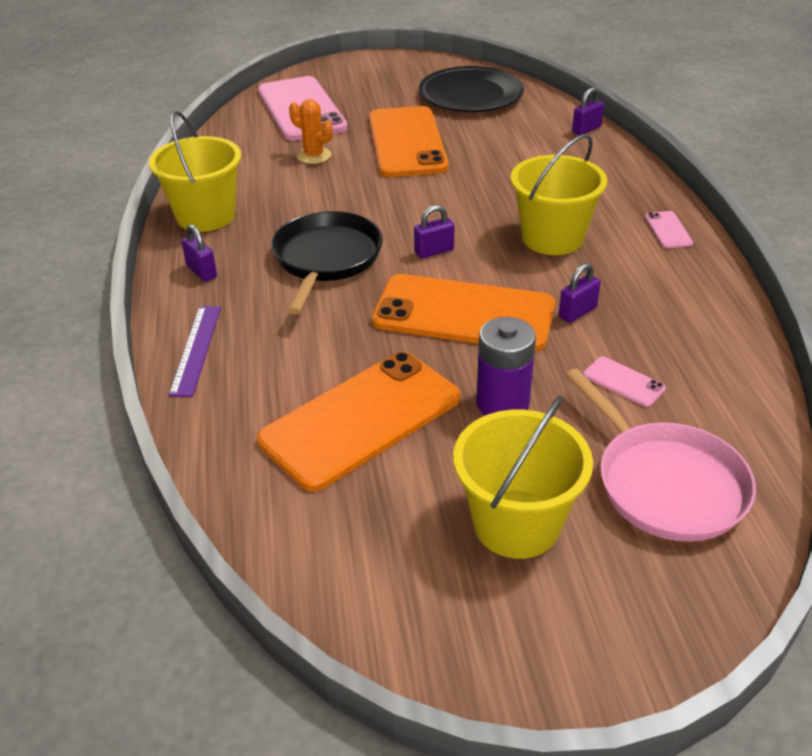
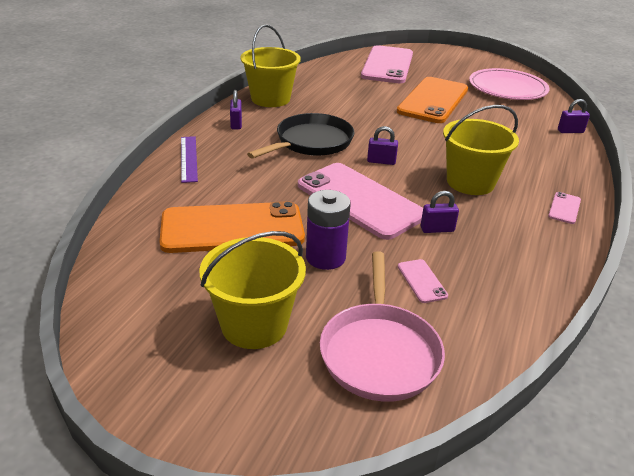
camera: 30 degrees right, 5 degrees down
purple ruler [169,306,221,397] -> purple ruler turned 45 degrees counterclockwise [181,136,198,183]
orange cactus [289,99,333,164] -> none
orange phone [372,274,555,351] -> pink phone [298,163,423,240]
black plate [419,66,524,112] -> pink plate [469,68,550,100]

